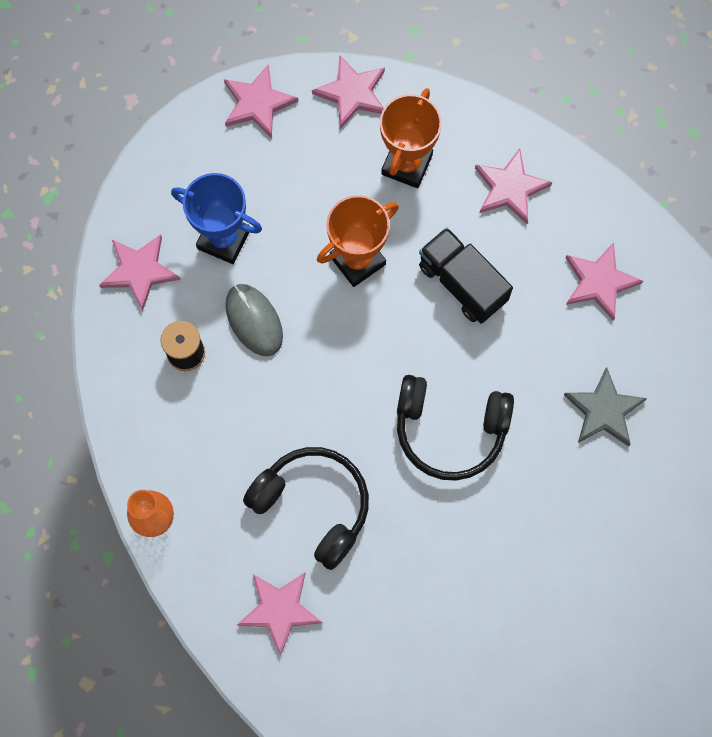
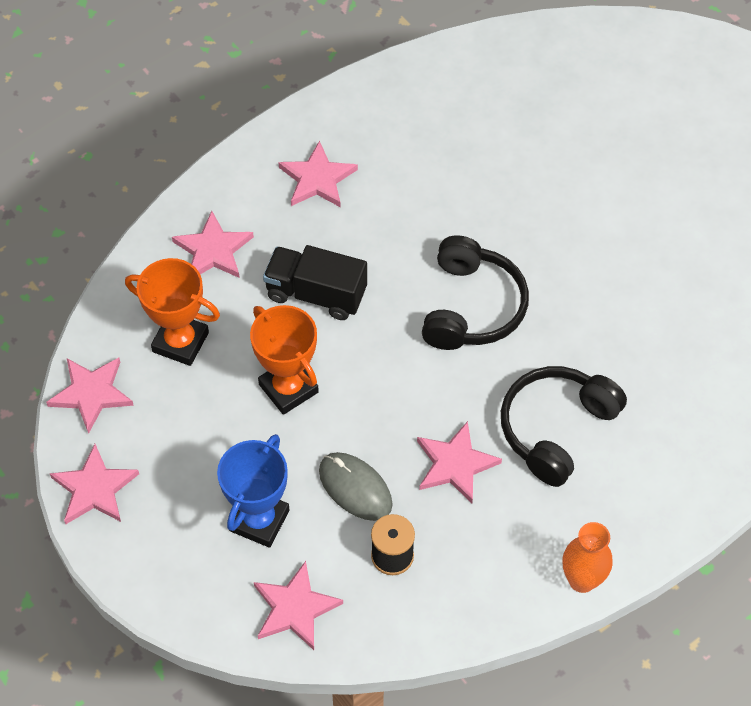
camera: 90 degrees left, 15 degrees down
grey mouse [225,284,283,356] -> grey mouse turned 75 degrees clockwise [319,452,393,521]
pink star [237,573,323,656] -> pink star moved to [417,421,502,503]
black truck [419,227,513,324] -> black truck turned 60 degrees clockwise [263,245,367,320]
grey star [564,367,647,446] -> none

